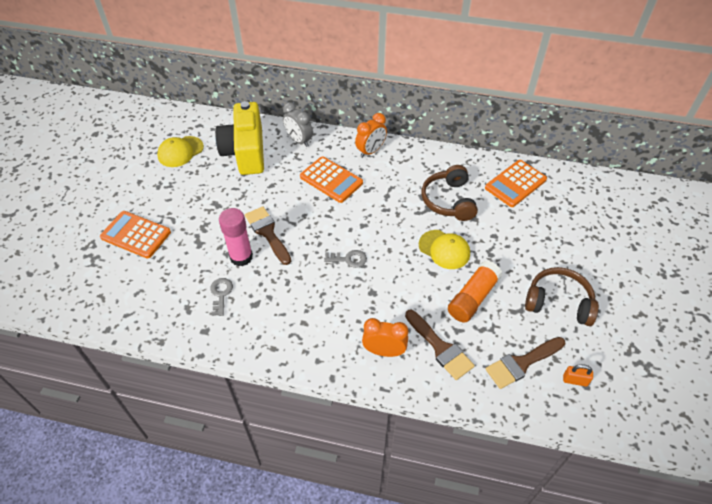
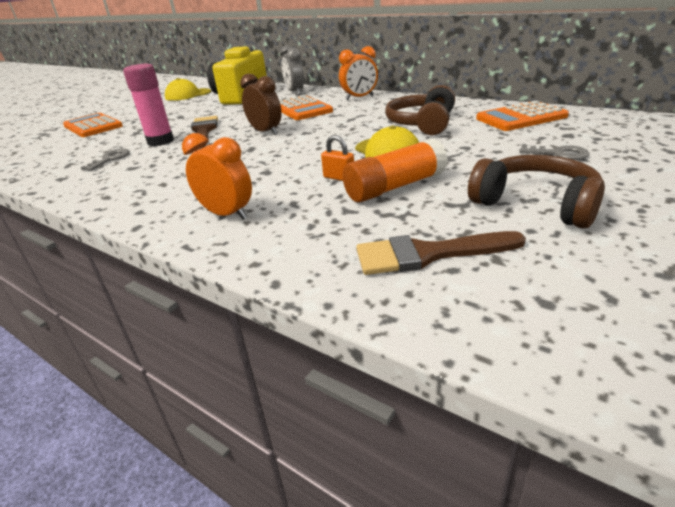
camera: 25 degrees right, 20 degrees down
grey key [324,250,367,268] -> grey key moved to [519,145,589,160]
brown brush [405,310,475,380] -> none
orange padlock [563,364,593,386] -> orange padlock moved to [321,135,354,181]
none -> brown clock [240,74,282,135]

